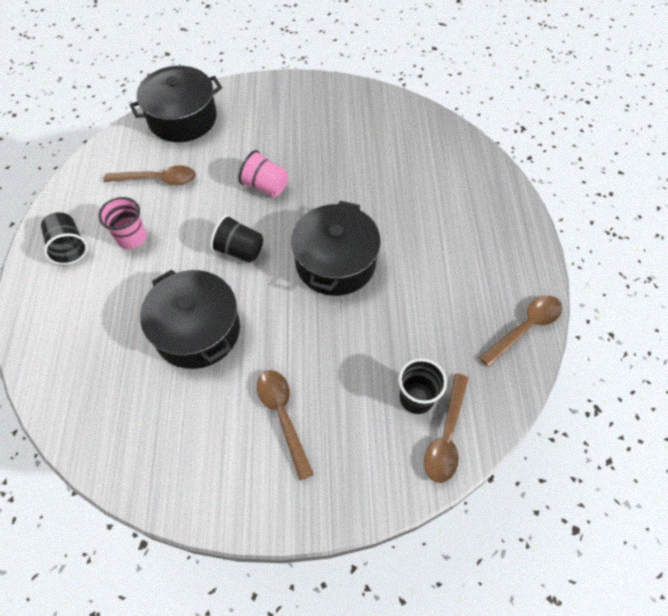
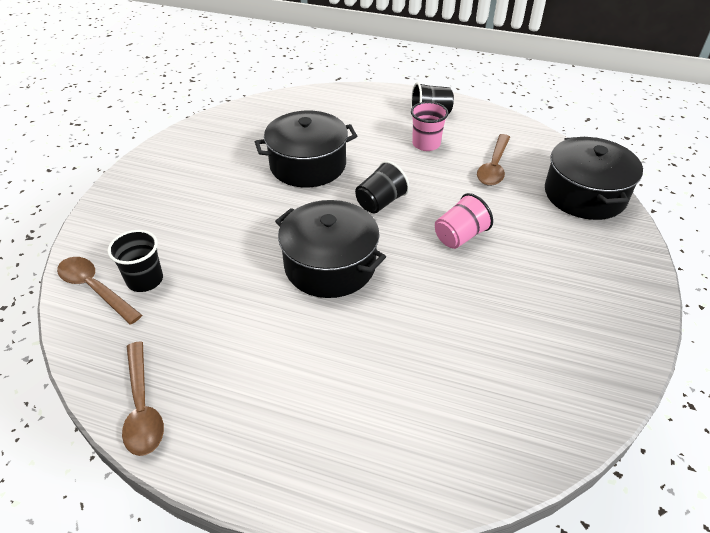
camera: 110 degrees right, 15 degrees down
brown spoon [257,370,314,480] -> none

